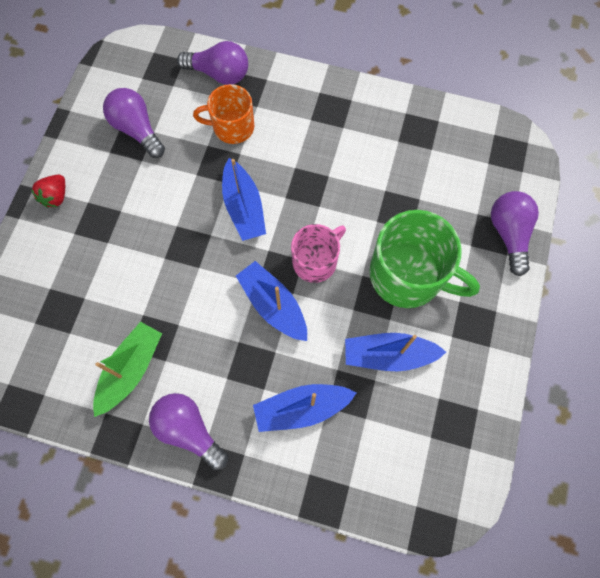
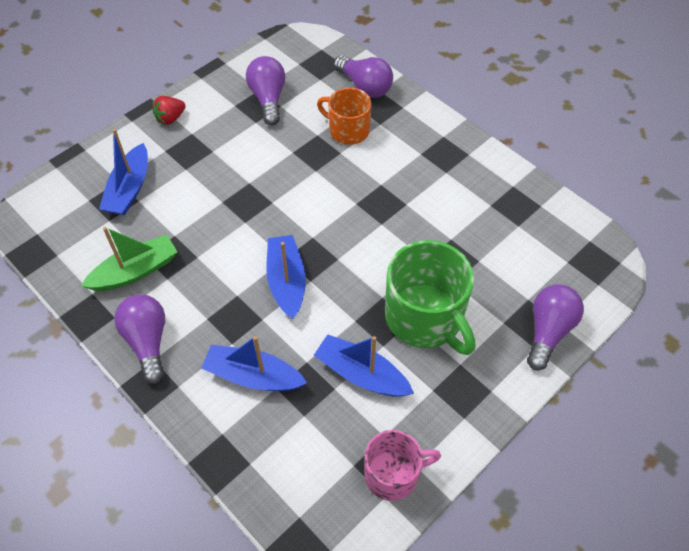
camera: 30 degrees right, 15 degrees down
blue boat [222,158,266,241] -> blue boat moved to [99,129,148,215]
pink mug [291,224,346,283] -> pink mug moved to [364,430,441,501]

